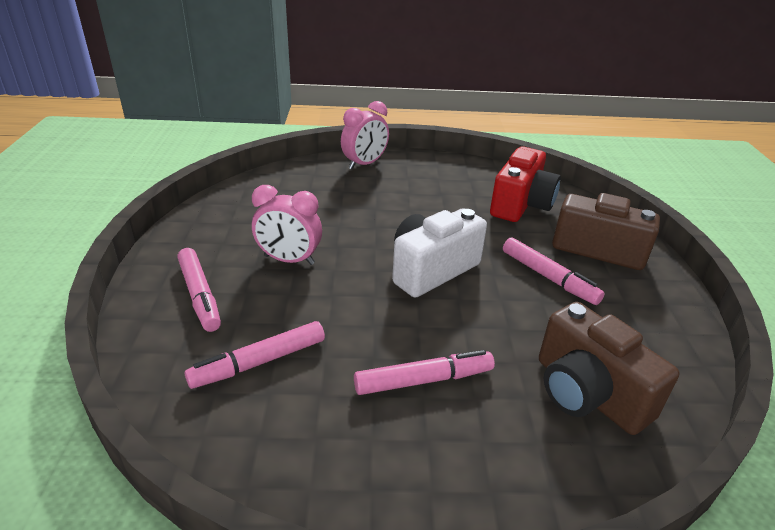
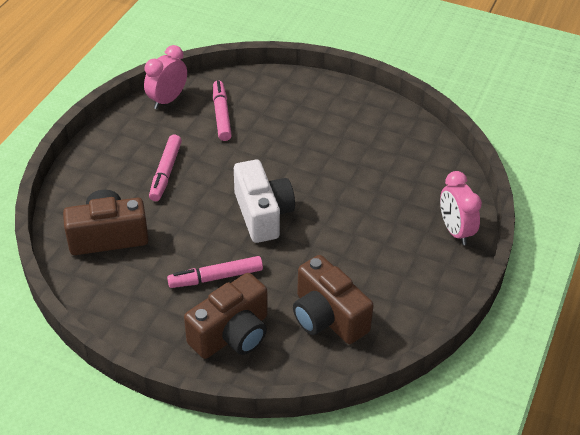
camera: 115 degrees right, 10 degrees up
pink marker [178,248,221,332] -> none
pink clock [252,185,322,265] -> pink clock moved to [144,45,187,109]
red camera [490,146,561,222] -> brown camera [293,255,374,344]

